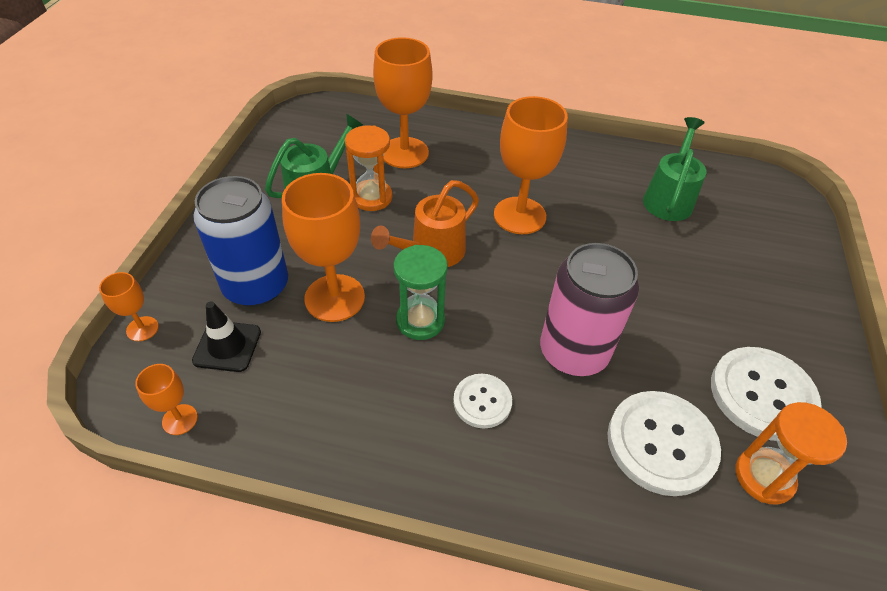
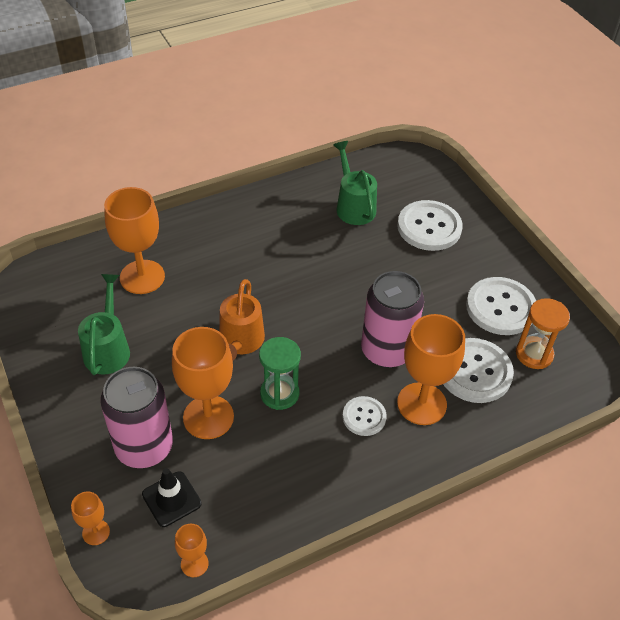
camera: 40 degrees left, 0 degrees up
blue can [193,176,288,307] -> pink can [100,367,173,468]
orange hourglass [345,125,392,211] -> none
orange goblet [494,96,568,234] -> orange goblet moved to [397,314,465,425]
none -> white button [397,200,463,251]

